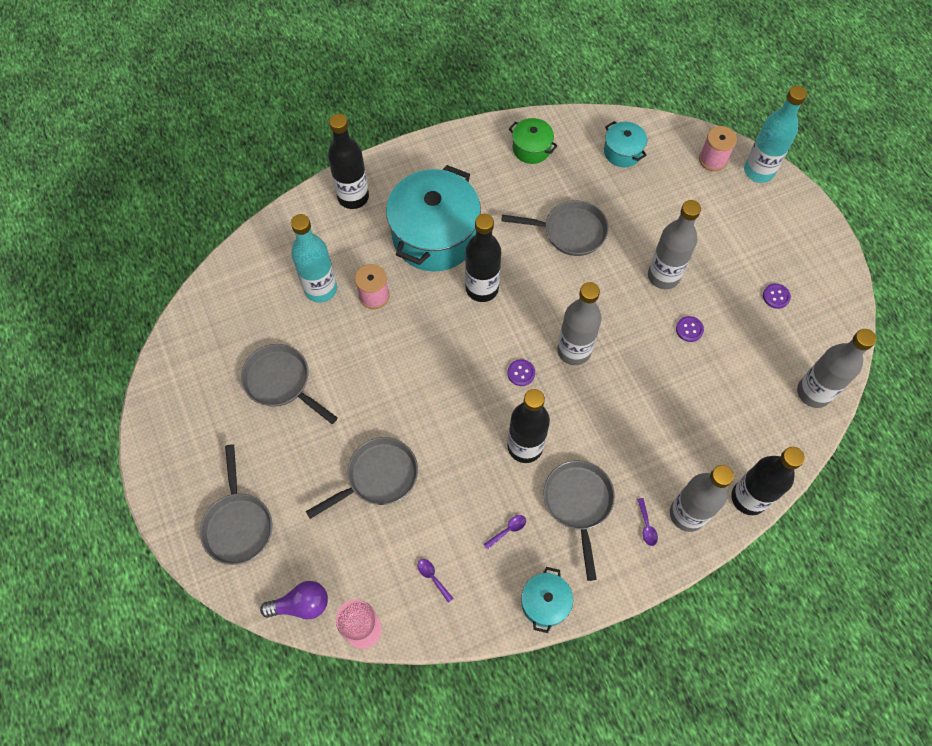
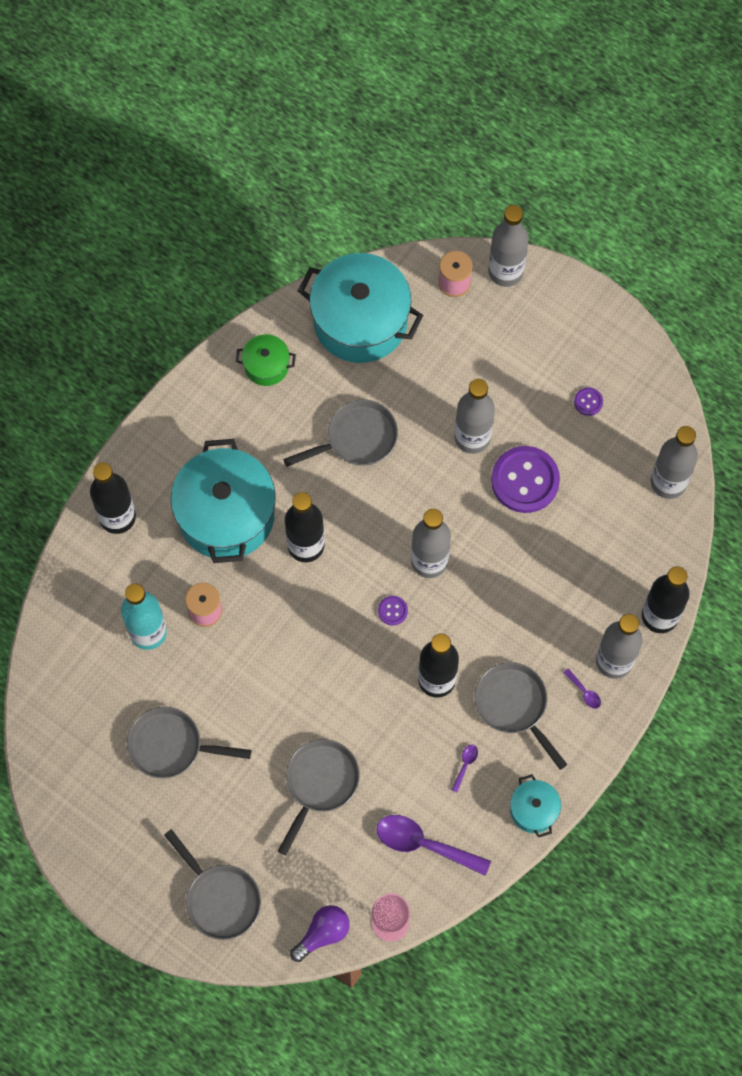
camera: 30 degrees left, 5 degrees up
purple spoon [417,559,454,603] -> purple spoon [376,815,491,876], size x2.31
turquoise pot [604,121,647,167] -> turquoise pot [298,253,424,363], size x2.12
purple button [676,316,704,342] -> purple button [491,446,560,513], size x2.32
turquoise bottle [744,86,807,183] -> grey bottle [488,205,529,287]

